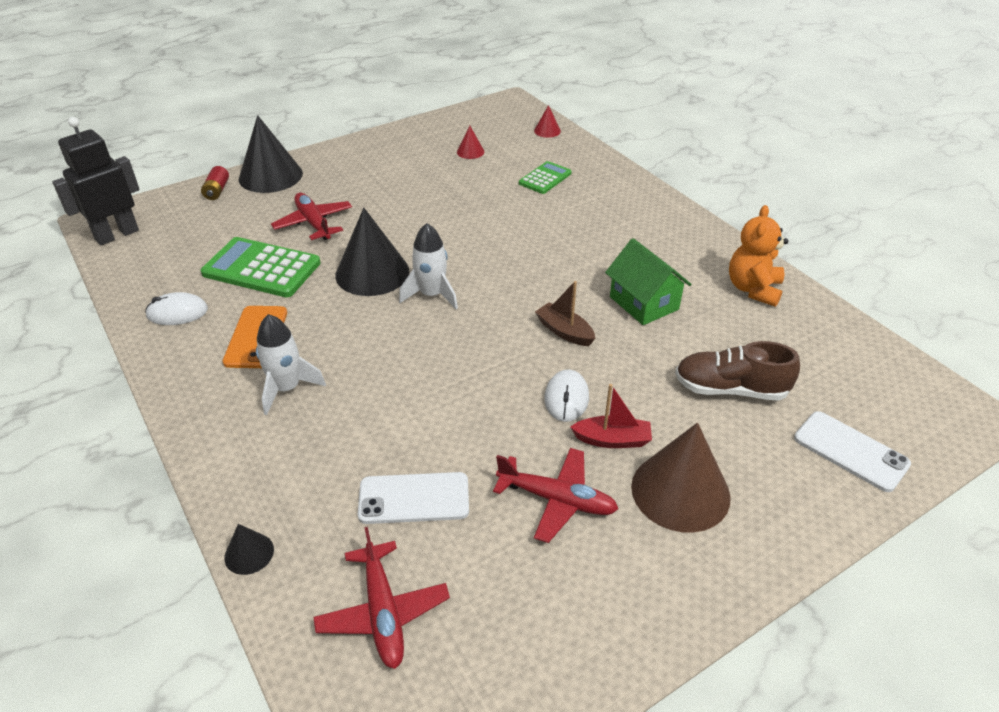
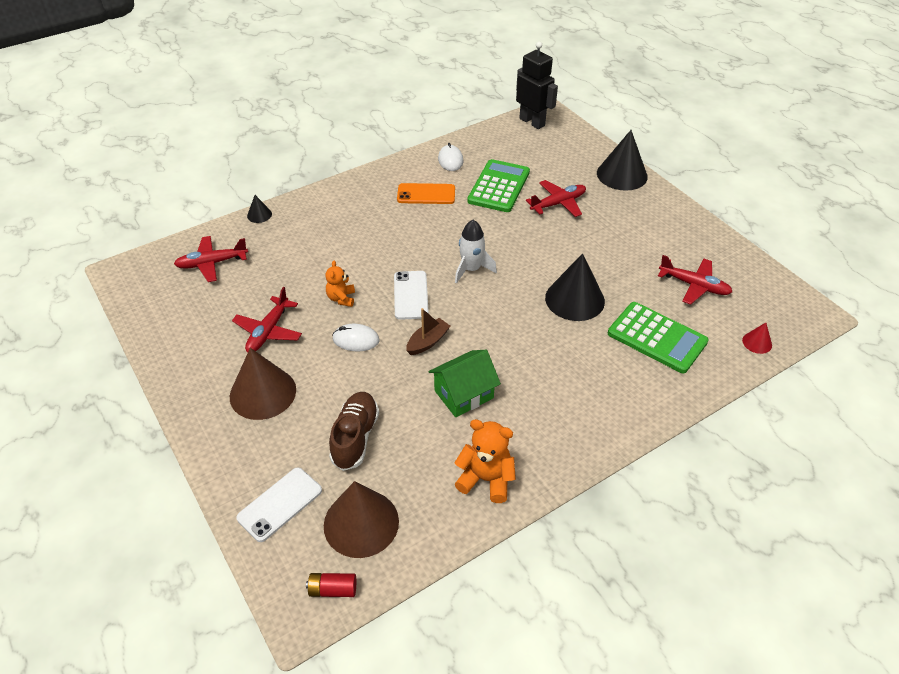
camera: 90 degrees right, 5 degrees up
red battery [201,166,229,200] -> red battery moved to [306,573,356,597]
white rocket [256,314,326,415] -> none
black cone [335,208,409,296] -> black cone moved to [545,253,605,321]
white phone [358,472,469,524] -> white phone moved to [394,271,429,320]
red cone [457,126,484,159] -> red plane [658,255,732,305]
green calculator [519,161,572,194] -> green calculator [608,302,709,373], size x1.74
red boat [570,384,652,448] -> none
none -> brown cone [324,481,399,558]
none -> orange teddy bear [325,260,355,307]

